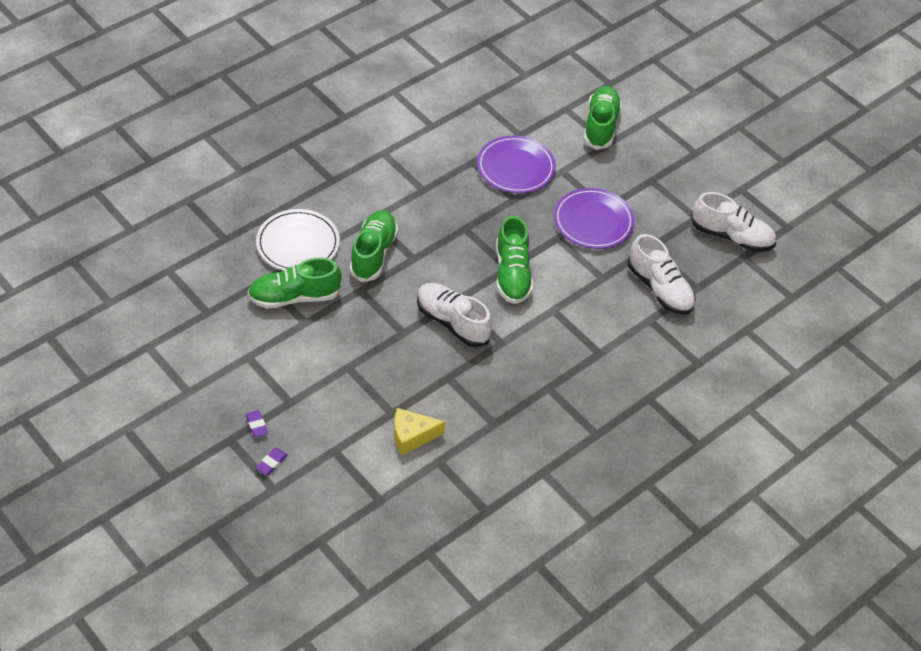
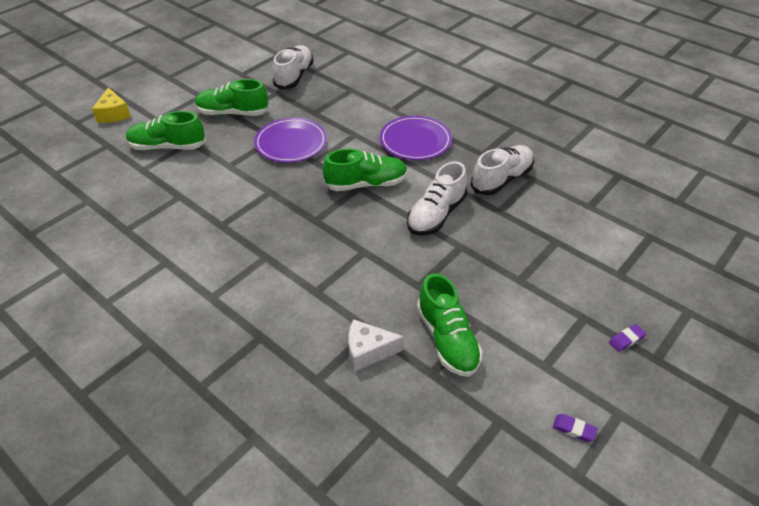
camera: 95 degrees left, 5 degrees down
purple eraser [255,448,288,475] -> purple eraser moved to [553,414,598,442]
white plate [256,209,340,270] -> white cheese [348,319,404,372]
green shoe [349,210,398,282] -> green shoe moved to [195,79,270,116]
yellow cheese [394,408,445,456] -> yellow cheese moved to [92,87,131,123]
purple plate [477,136,556,193] -> purple plate moved to [380,116,452,160]
white shoe [628,234,696,315] -> white shoe moved to [470,145,534,195]

